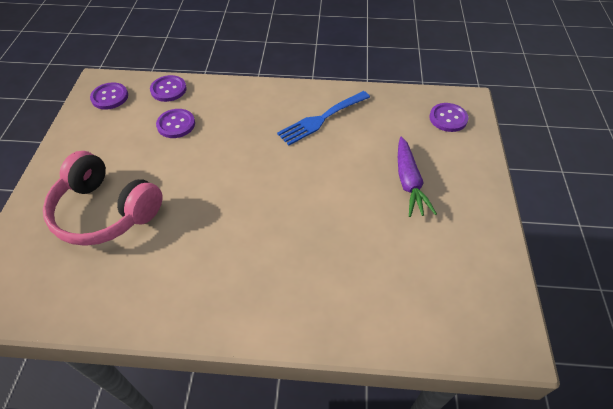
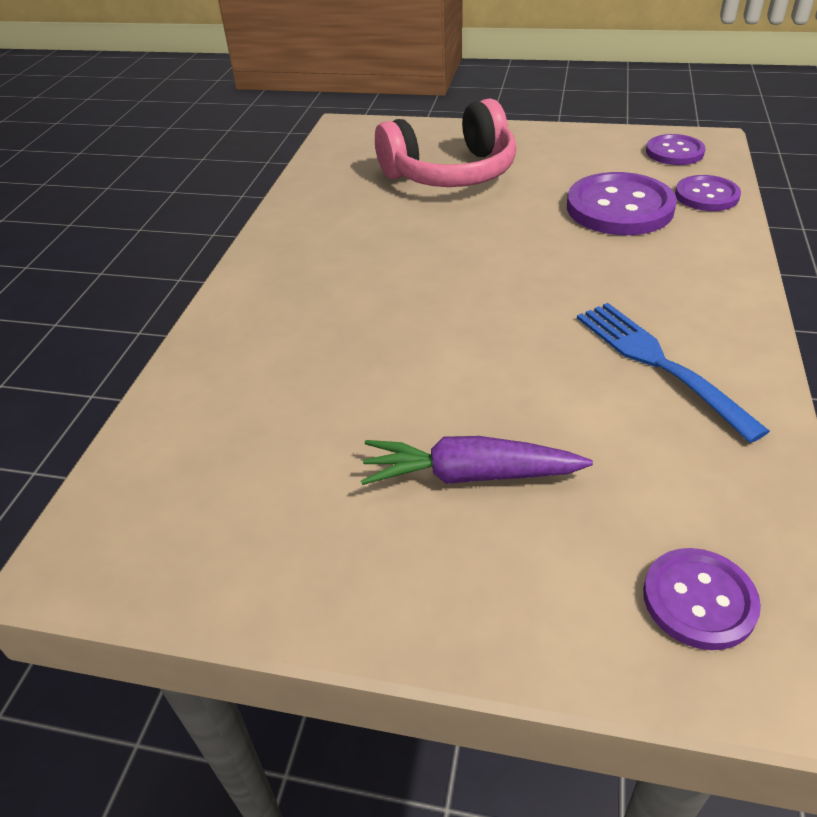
camera: 100 degrees right, 10 degrees down
pink headphones [43,151,162,246] -> pink headphones turned 150 degrees counterclockwise [375,98,516,187]
purple button [156,109,195,138] -> purple button [567,172,677,235], size x1.70

